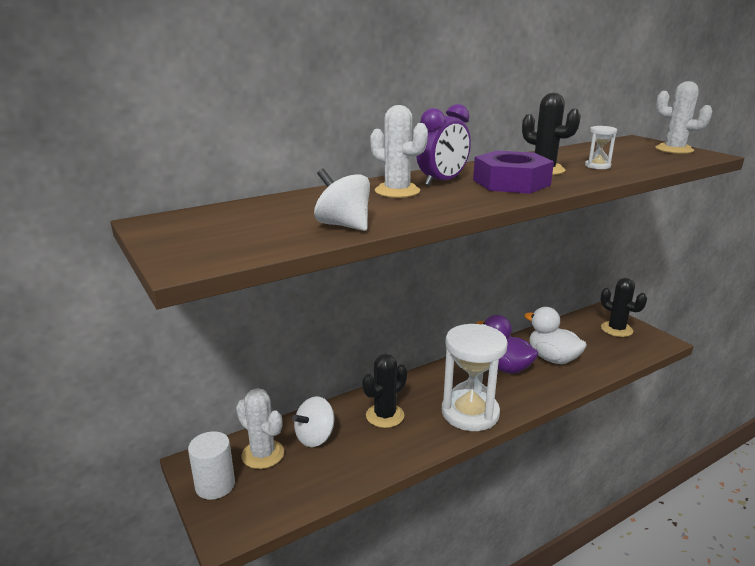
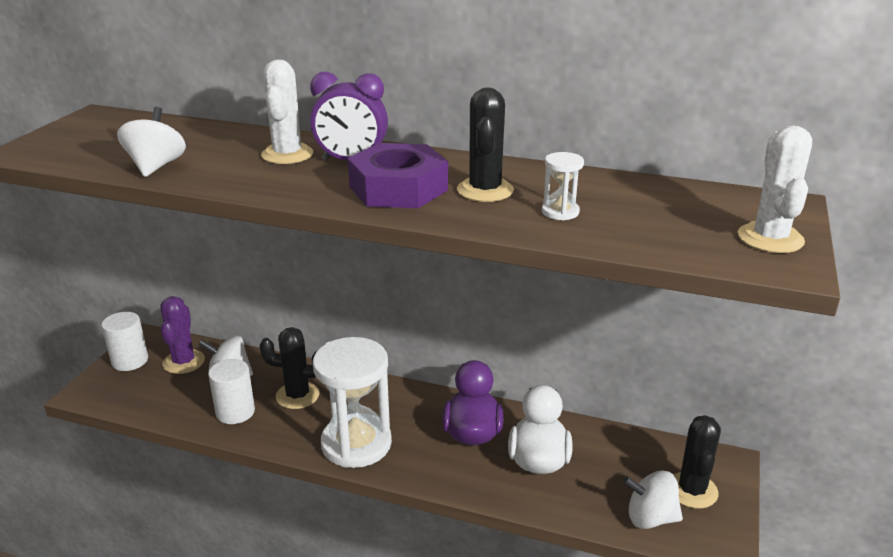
camera: 50 degrees right, 5 degrees up
white cactus [236,388,284,469] -> purple cactus [160,296,205,374]
none -> white cylinder [208,359,255,424]
none -> white spinning top [623,471,683,529]

